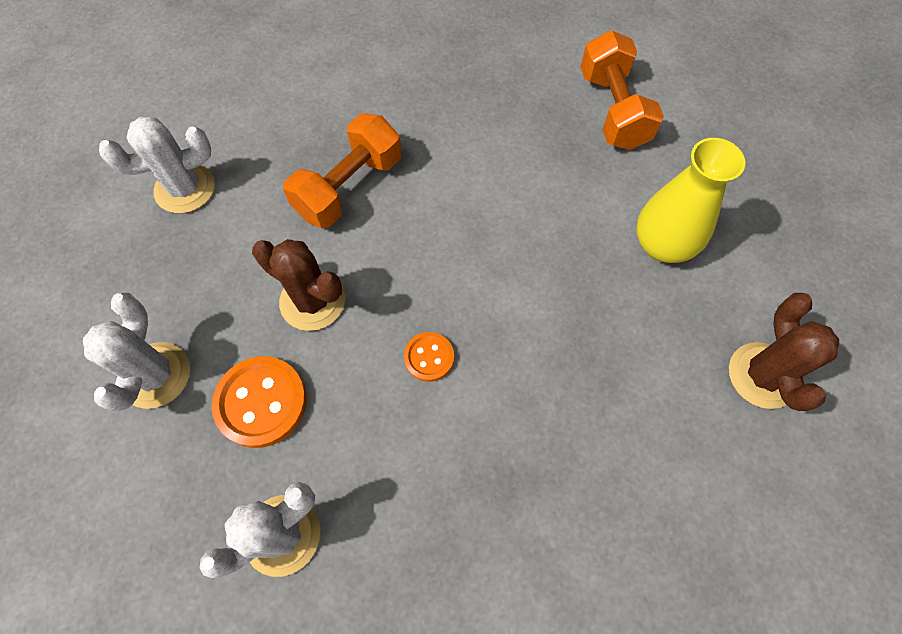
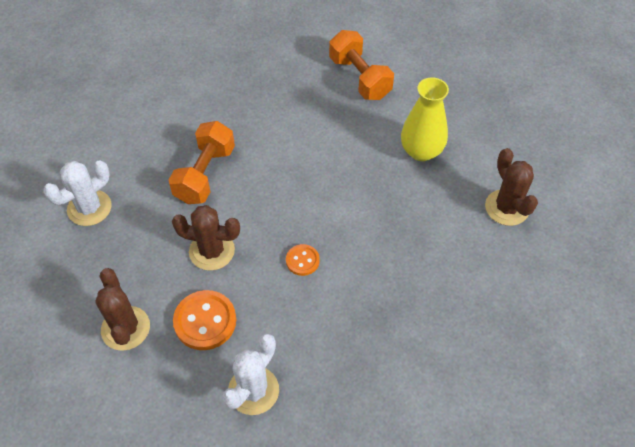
camera: 20 degrees left, 10 degrees down
white cactus [83,293,190,411] -> brown cactus [95,268,150,351]

